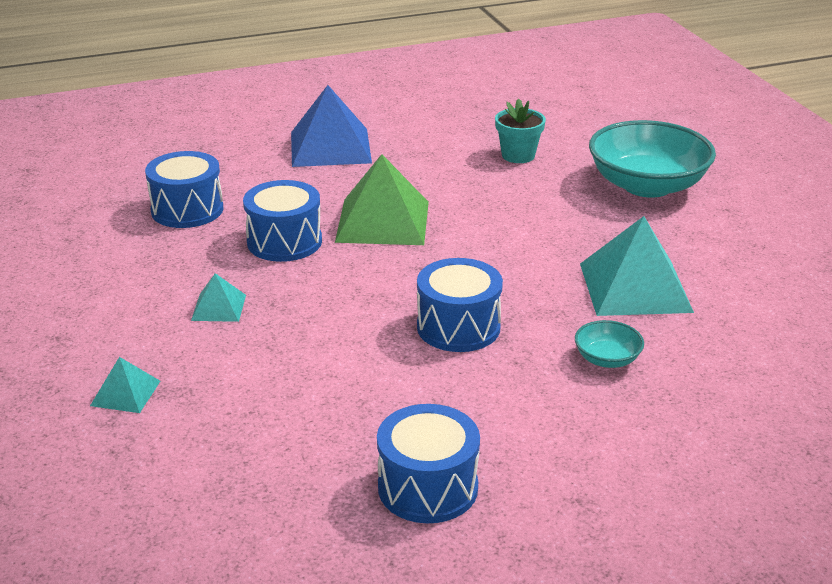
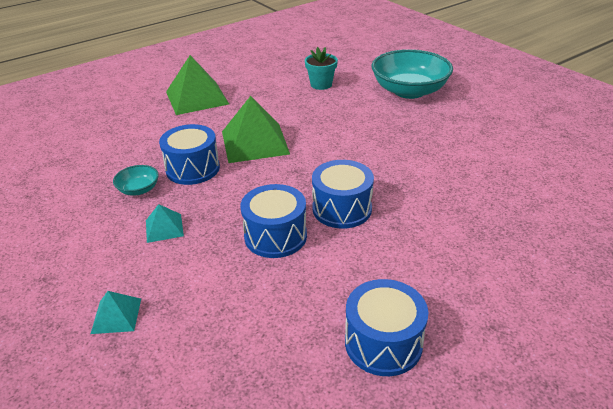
camera: 15 degrees left, 5 degrees up
blue drum [145,151,224,228] -> blue drum moved to [240,184,307,258]
blue pyramid [291,85,372,167] -> green pyramid [166,55,229,115]
turquoise bowl [575,320,644,368] -> turquoise bowl moved to [113,165,159,196]
turquoise pyramid [580,216,694,316] -> none

